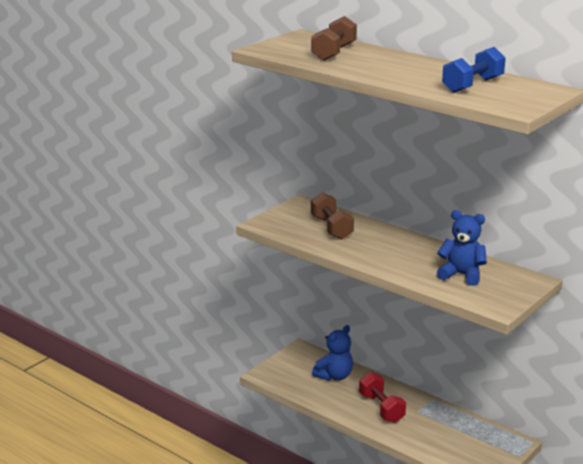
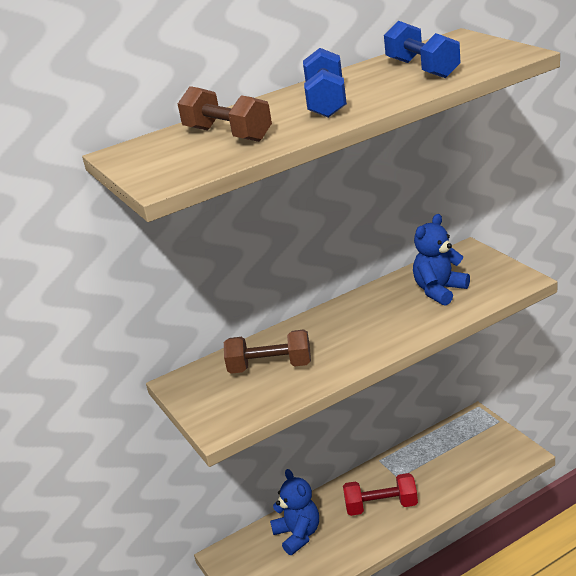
camera: 65 degrees left, 5 degrees up
none -> blue dumbbell [303,48,347,118]

